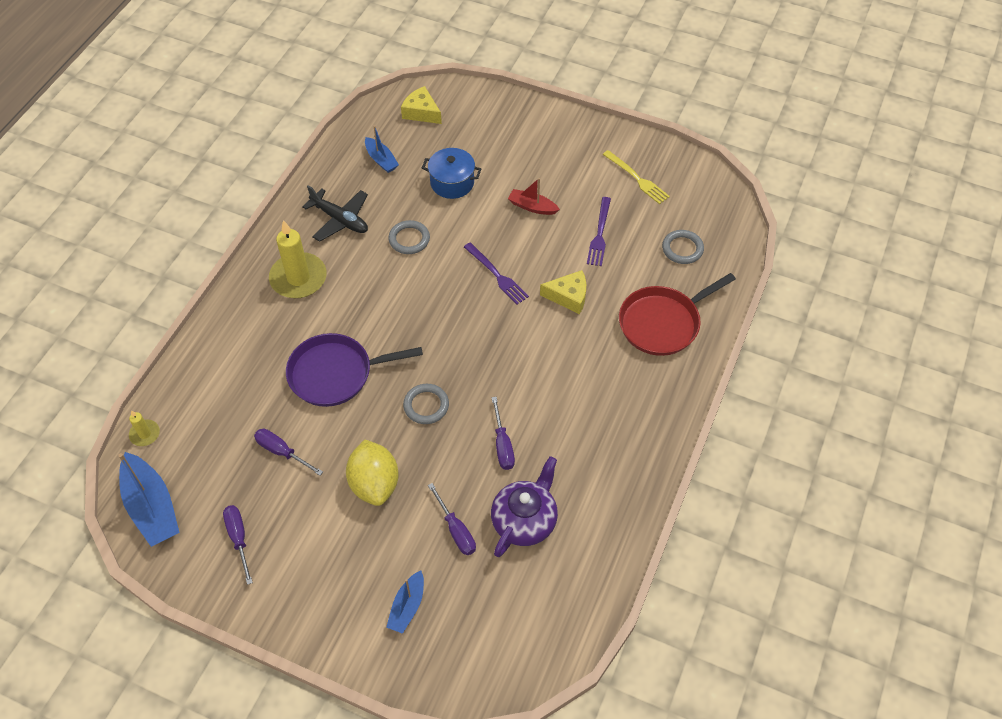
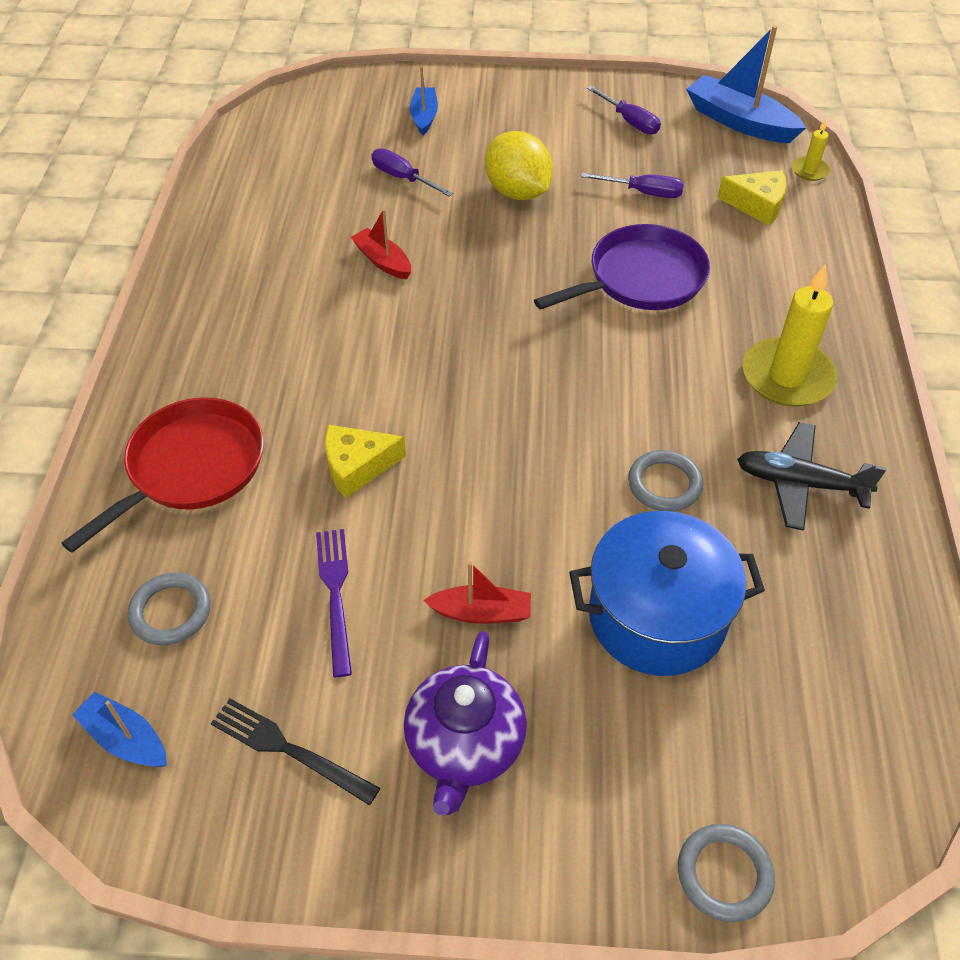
camera: 160 degrees right, 5 degrees down
blue boat [365,125,399,173] -> blue boat moved to [72,692,167,767]
yellow cheese [401,86,442,124] -> yellow cheese moved to [718,170,786,226]
grey ring [403,384,449,424] -> grey ring moved to [678,824,775,922]
blue pot [422,148,481,199] -> blue pot [569,511,765,676], size x1.53
purple fork [464,242,529,305] -> none
purple teapot [491,456,558,557] -> purple teapot moved to [404,631,527,816]
purple screwdriver [492,397,515,470] -> red boat [351,209,411,280]
yellow fork [603,150,670,204] -> black fork [211,698,380,806]

